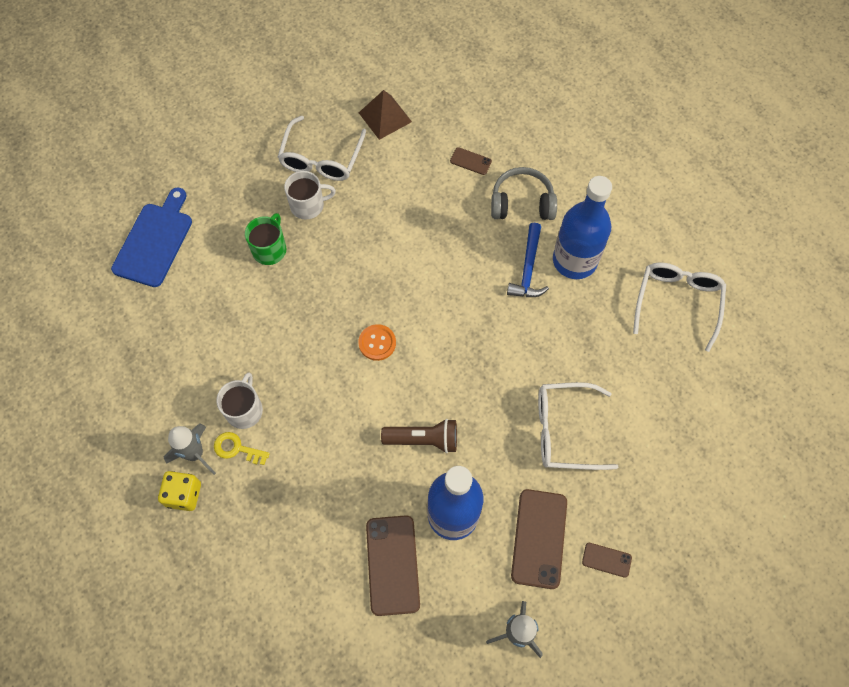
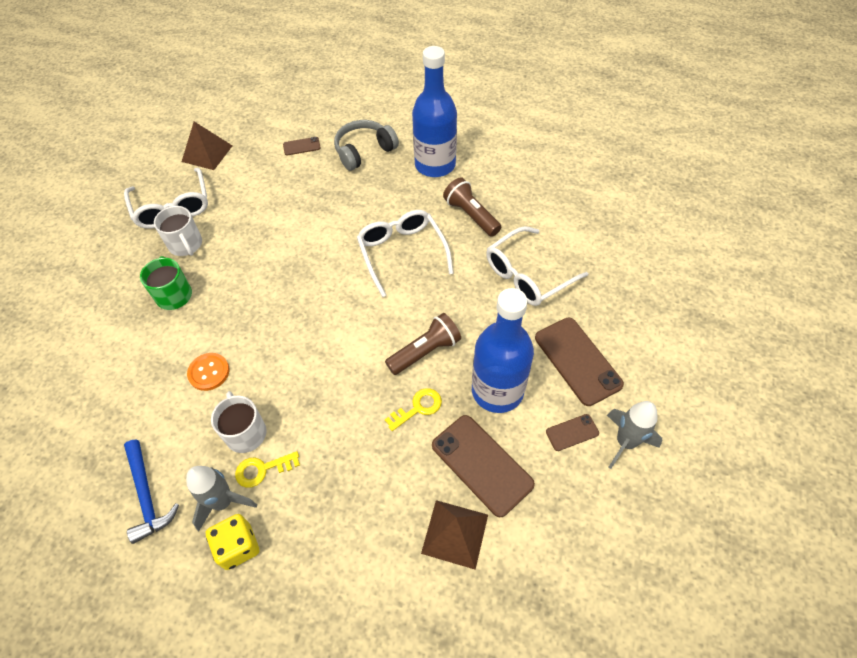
camera: 35 degrees left, 10 degrees down
blue cutting board [111,187,192,287] -> none
white mug [284,171,336,220] -> white mug turned 105 degrees clockwise [154,206,202,256]
orange button [358,324,396,361] -> orange button moved to [187,353,229,391]
blue hammer [507,223,549,297] -> blue hammer moved to [124,440,179,544]
brown phone [582,543,632,578] -> brown phone moved to [546,414,599,451]
white glasses [633,263,726,352] -> white glasses moved to [357,210,454,297]
none -> yellow key [385,388,442,431]
none -> brown pyramid [421,500,488,570]
none -> brown flashlight [443,177,501,237]

